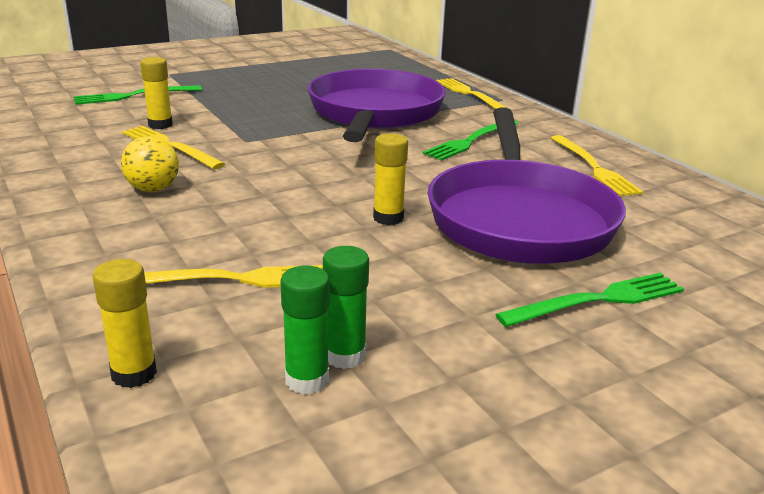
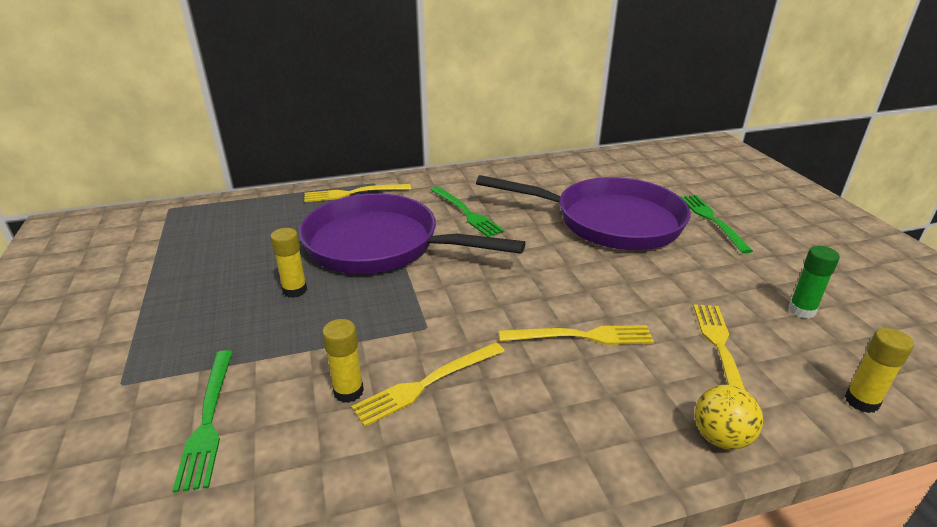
camera: 75 degrees left, 5 degrees up
yellow ball [121,136,179,192] -> yellow ball moved to [694,385,763,450]
green glue stick [280,265,330,394] -> none
yellow glue stick [373,133,408,225] -> yellow glue stick moved to [270,228,307,298]
yellow fork [551,135,643,196] -> yellow fork moved to [499,325,654,345]

